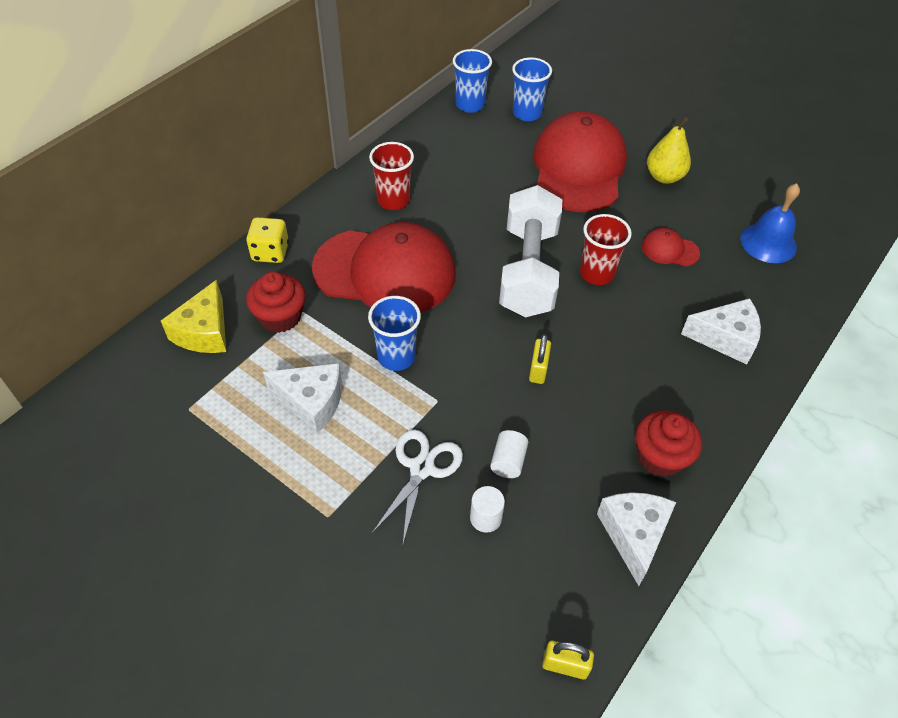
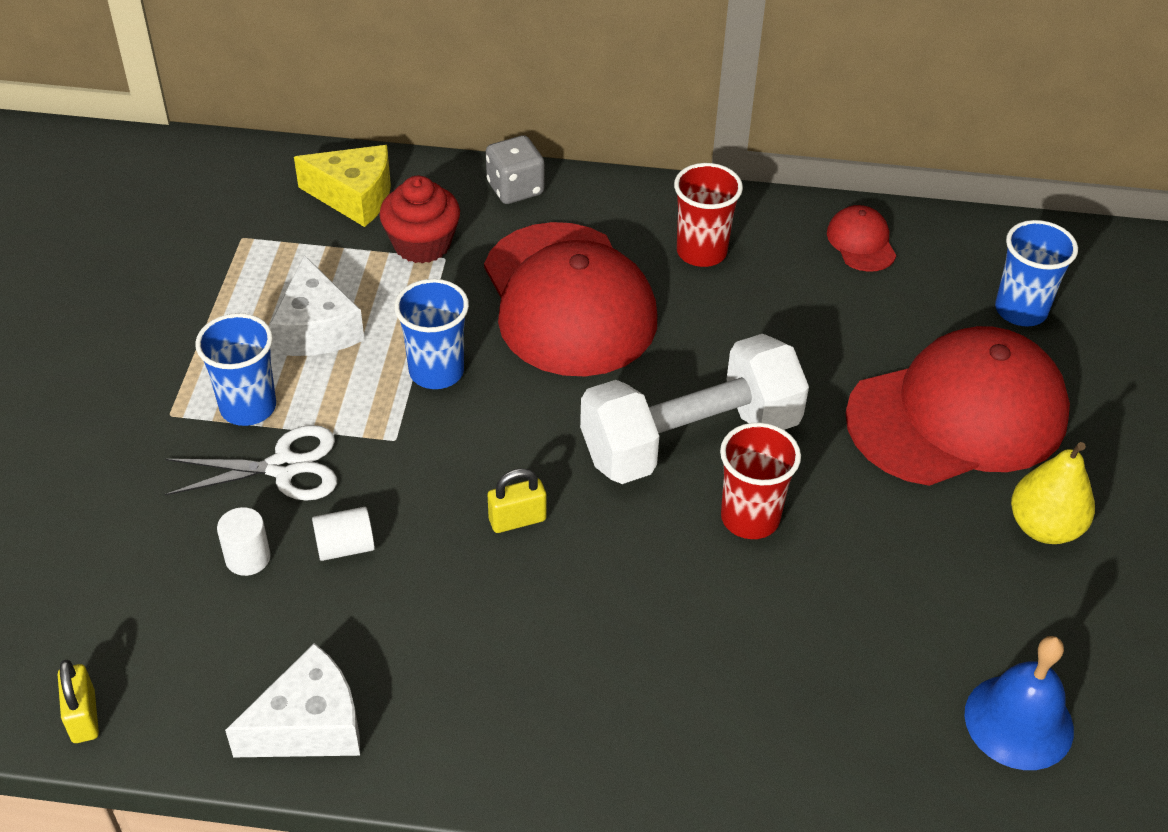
camera: 60 degrees right, 5 degrees down
yellow cheese [161,280,226,353] -> yellow cheese turned 150 degrees counterclockwise [294,145,391,227]
yellow dice [246,217,289,263] -> grey dice [486,135,544,204]
blue cup [453,49,492,113] -> blue cup moved to [195,313,276,426]
red cupcake [635,410,702,477] -> none
red cap [642,228,700,267] -> red cap moved to [827,205,896,272]
white cheese [681,298,761,365] -> none

